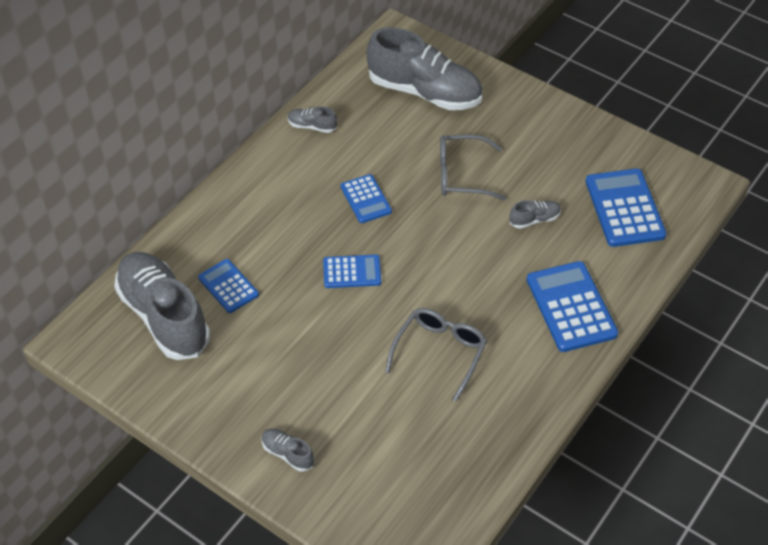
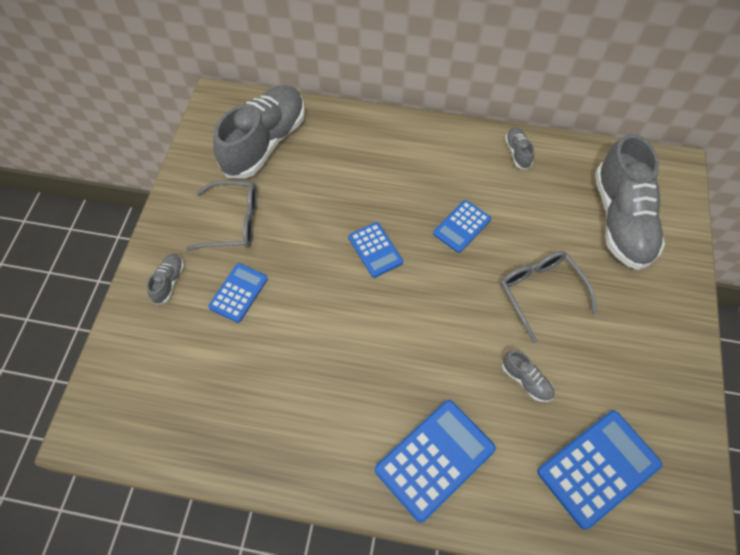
camera: 65 degrees right, 10 degrees up
blue calculator [198,259,259,313] -> blue calculator moved to [208,263,268,323]
grey glasses [385,308,487,402] -> grey glasses moved to [186,181,257,251]

